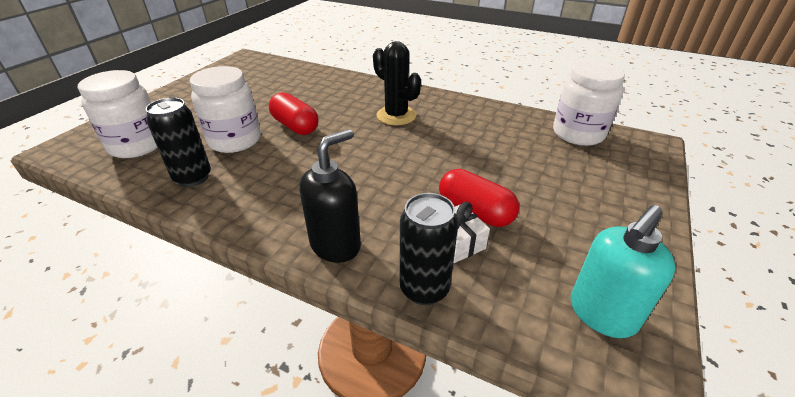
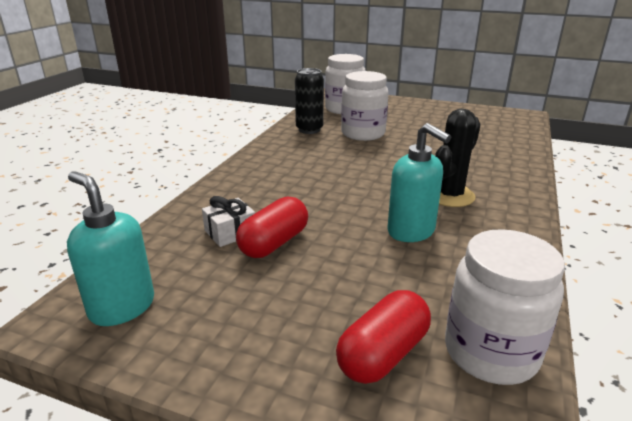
camera: 85 degrees right, 10 degrees down
red capsule [269,92,319,135] -> red capsule moved to [336,290,431,384]
black soap dispenser [300,129,361,263] -> none
black can [400,193,458,305] -> none
none -> turquoise soap dispenser [387,123,451,242]

